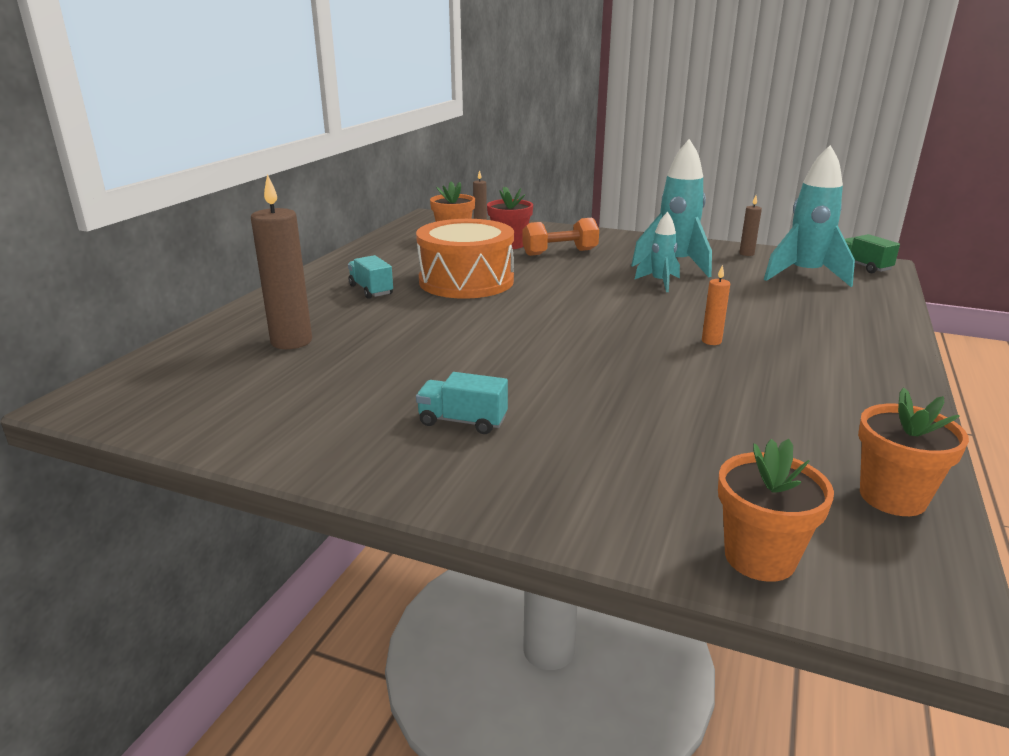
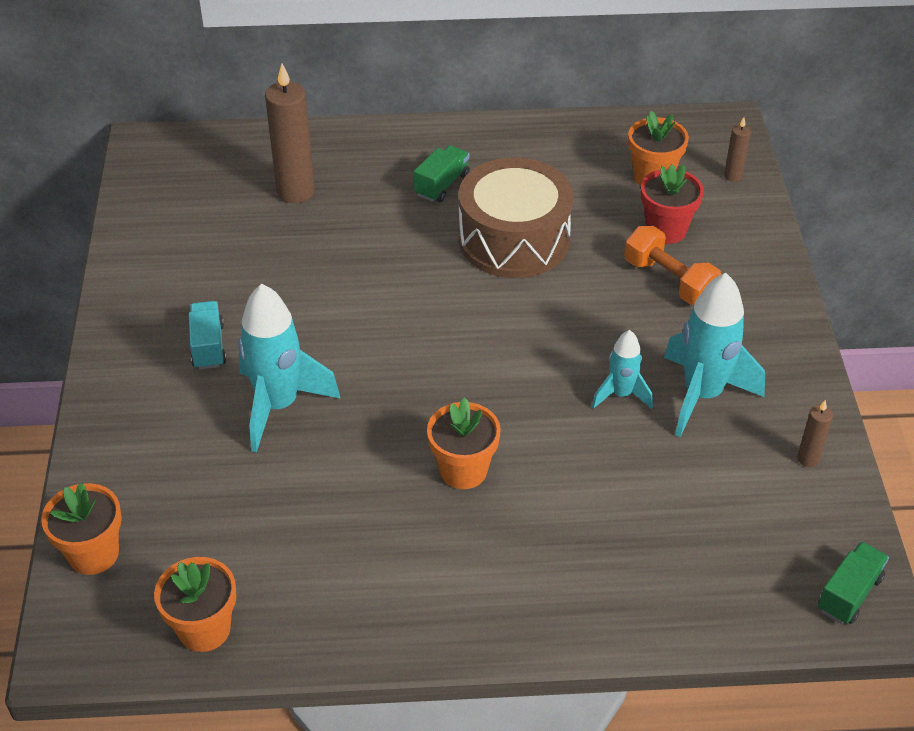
camera: 65 degrees right, 20 degrees up
turquoise truck [348,255,393,299] -> green truck [414,145,470,202]
orange drum [416,219,514,299] -> brown drum [459,158,573,278]
orange candle [702,265,730,345] -> orange flower pot [427,397,501,489]
turquoise rocket [764,145,855,287] -> turquoise rocket moved to [238,284,341,452]

